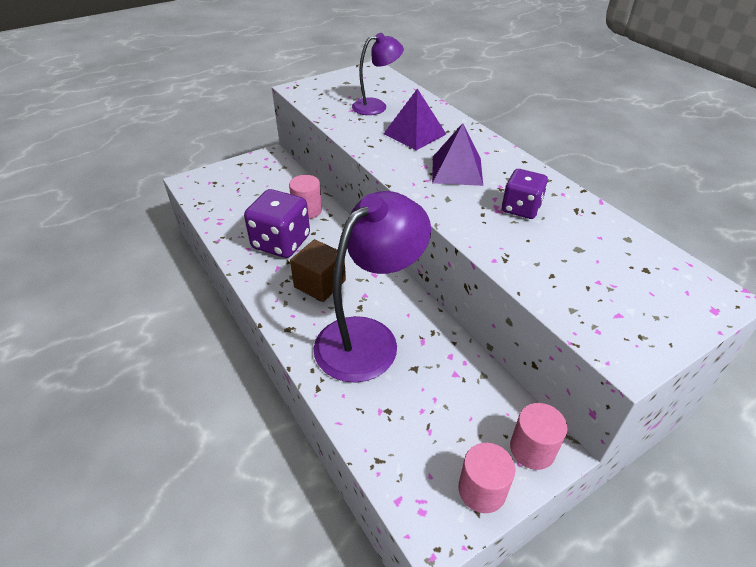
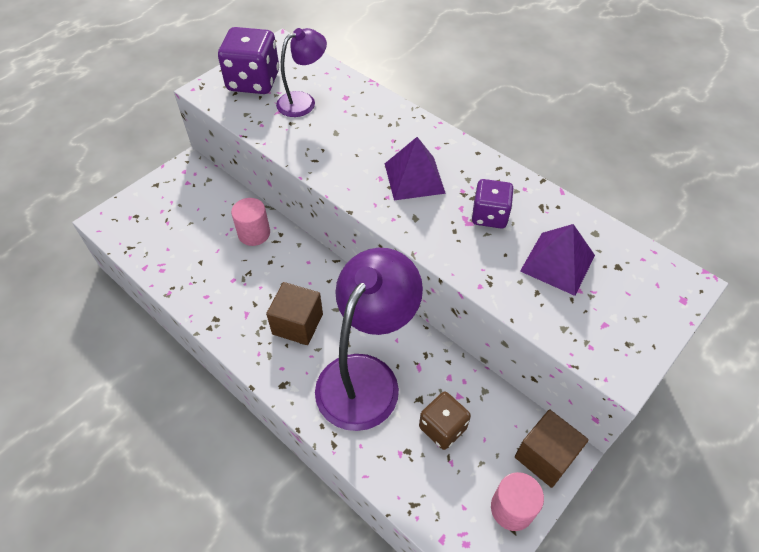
camera: 15 degrees left, 10 degrees up
purple dice [244,189,310,258] -> purple dice moved to [218,27,279,94]
purple pyramid [384,89,446,150] -> purple pyramid moved to [520,224,595,296]
pink cylinder [510,403,567,470] -> brown cube [515,409,589,488]
none -> brown dice [419,392,471,450]

